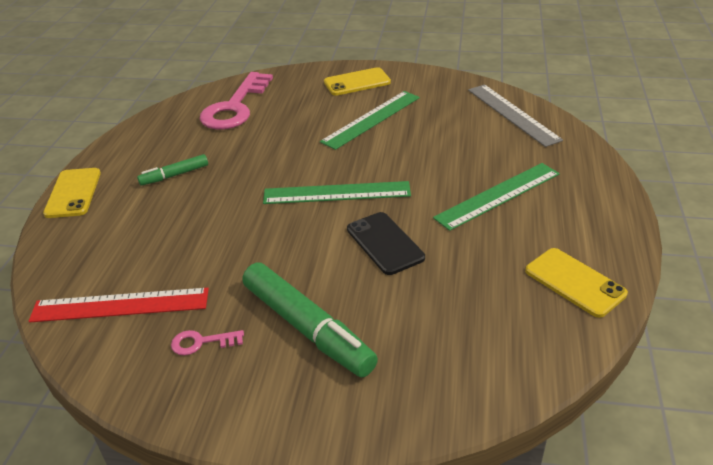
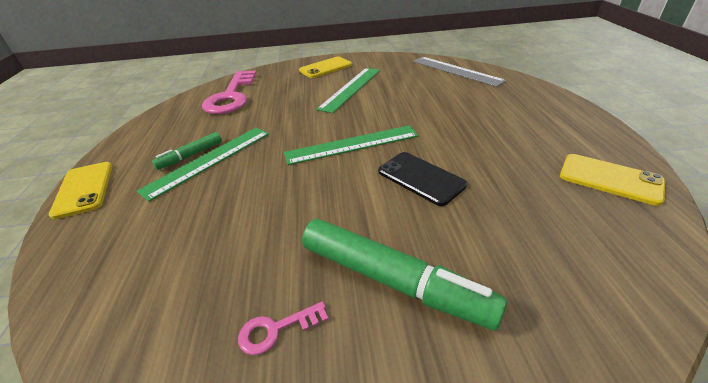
camera: 15 degrees left, 0 degrees up
red ruler [29,288,209,323] -> none
green ruler [433,163,560,231] -> green ruler moved to [136,128,269,202]

